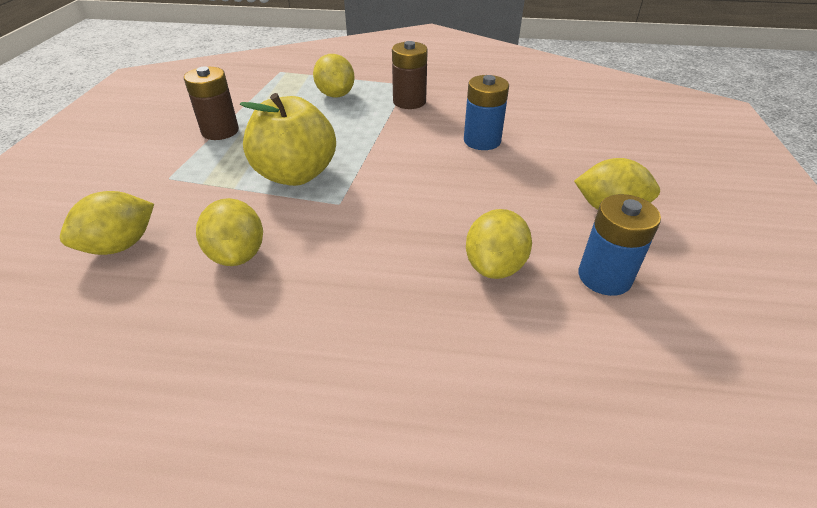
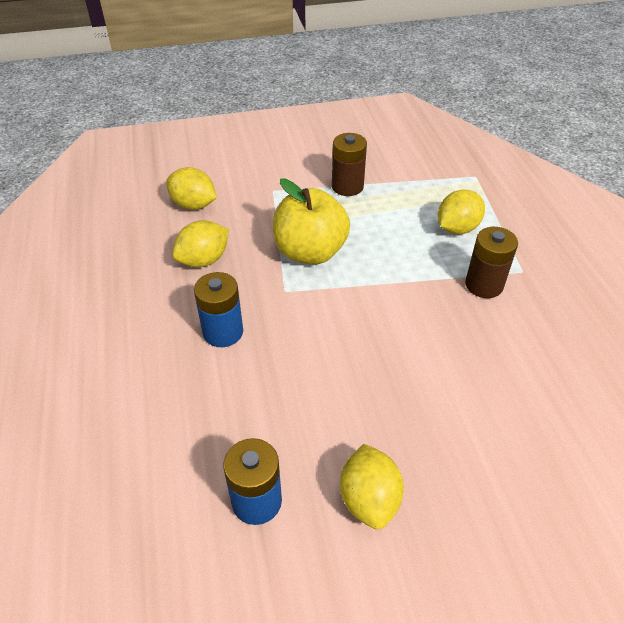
camera: 70 degrees right, 5 degrees up
blue battery [464,75,509,150] -> blue battery moved to [194,272,243,347]
yellow lemon [466,209,532,279] -> none

